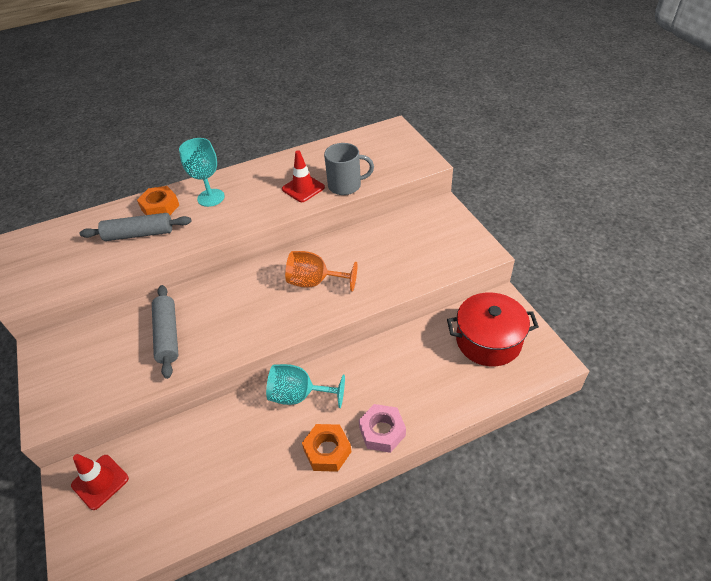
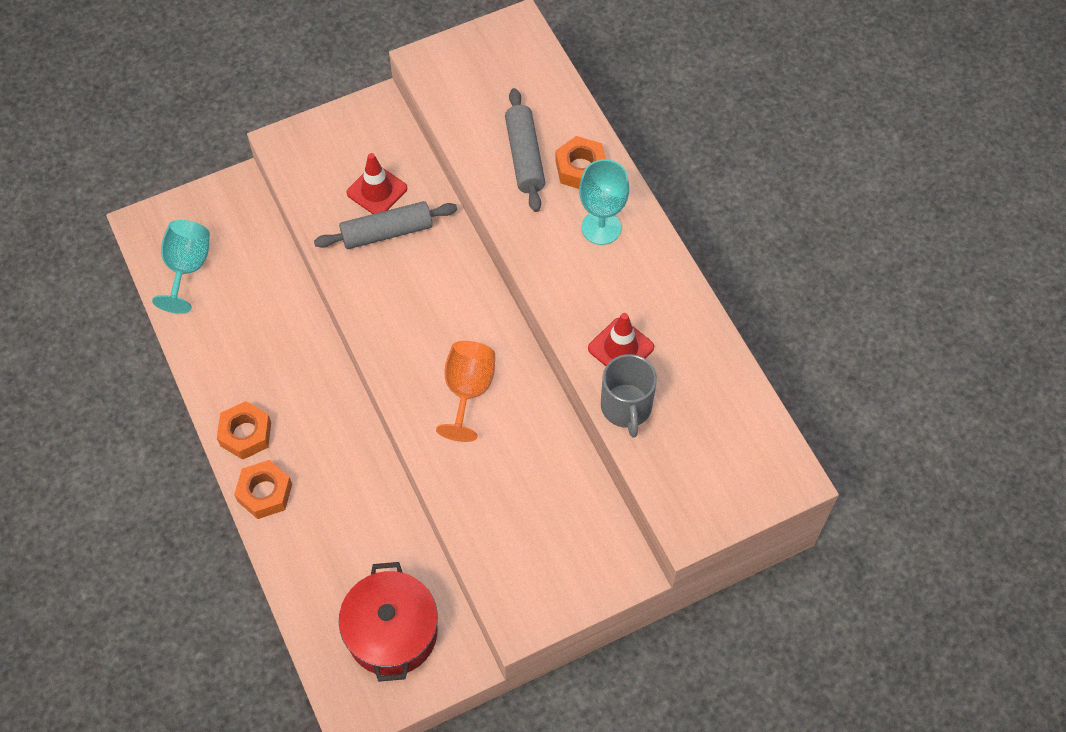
camera: 85 degrees right, 15 degrees up
red traffic cone [71,454,129,510] -> red traffic cone moved to [346,153,407,214]
turquoise goblet [266,364,345,408] -> turquoise goblet moved to [152,220,210,314]
pink nut [359,404,406,453] -> orange nut [234,460,292,519]

